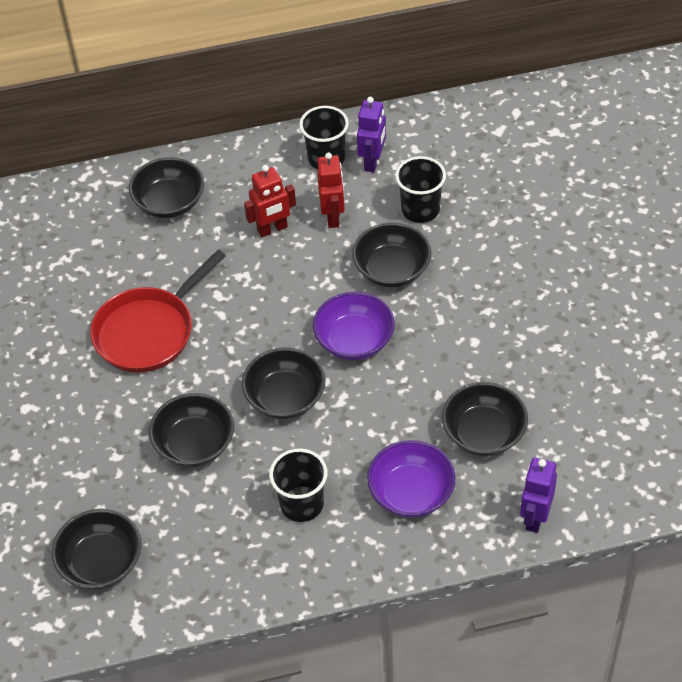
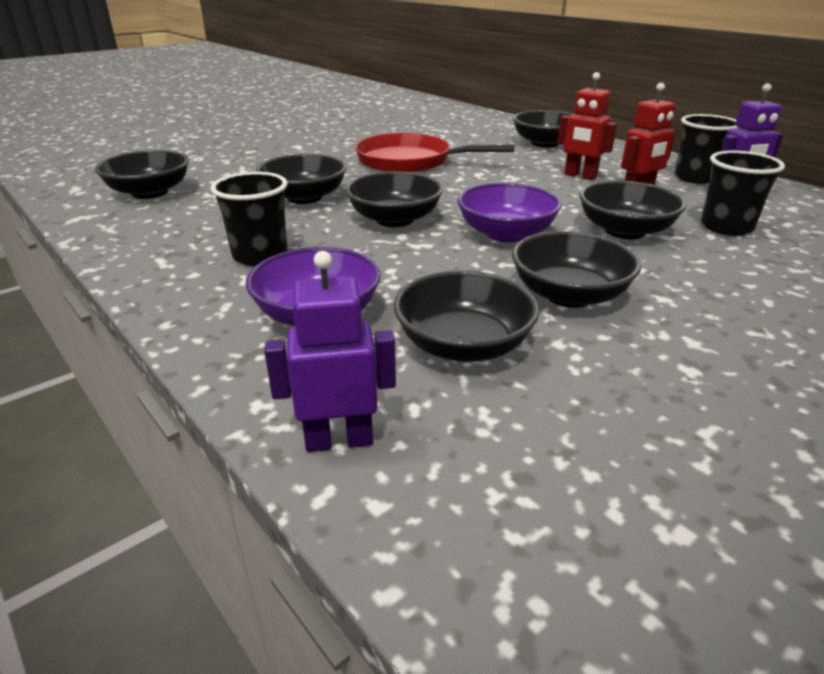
camera: 60 degrees right, 20 degrees down
none -> black bowl [512,231,641,308]

